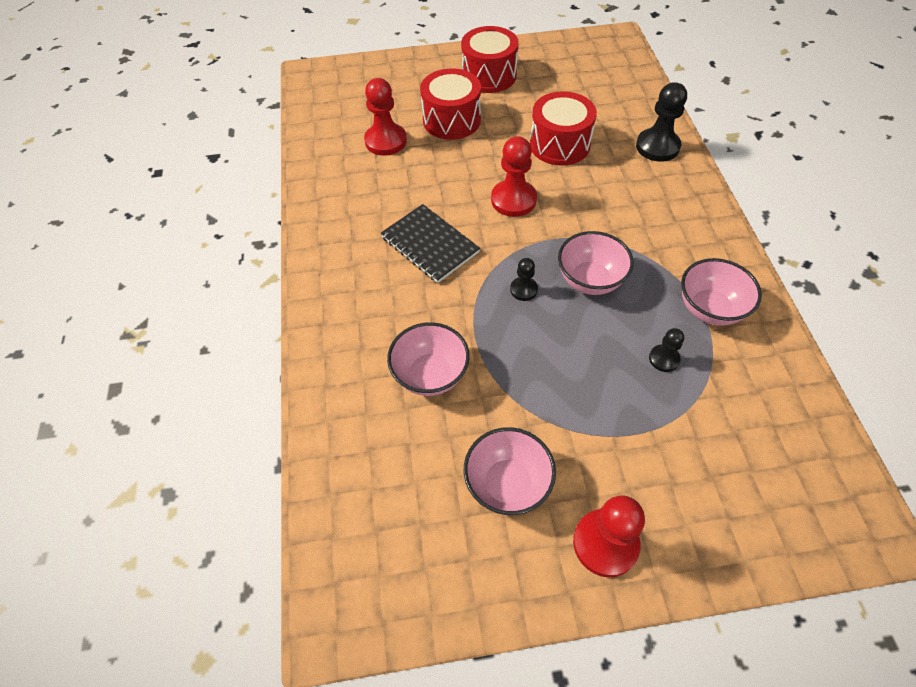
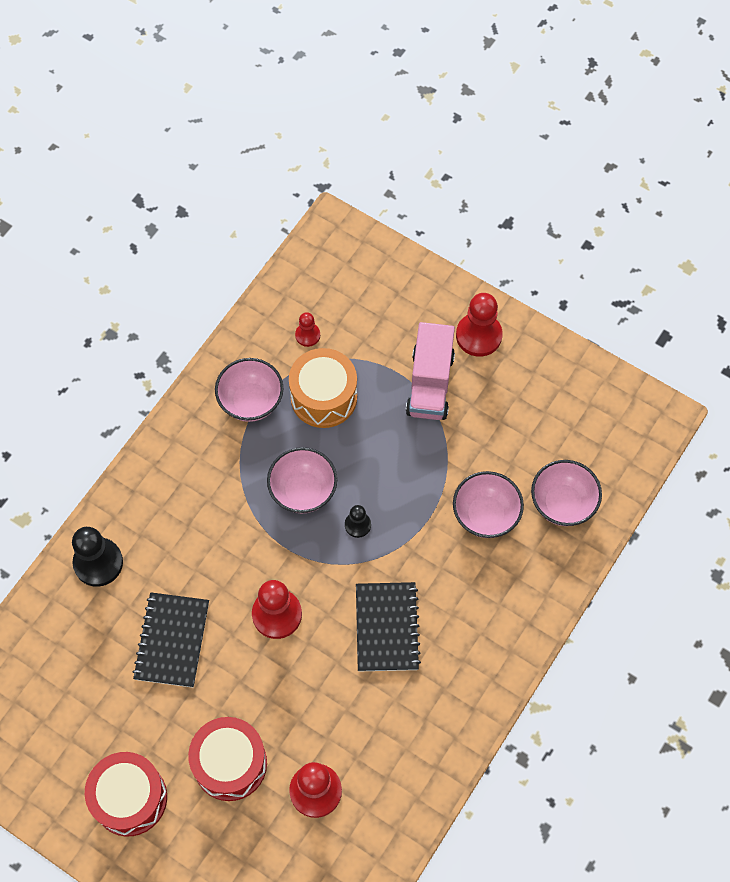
camera: 140 degrees left, 10 degrees up
pink bowl [464,427,556,515] -> pink bowl moved to [531,460,602,526]
red drum [530,91,597,166] -> black notebook [133,592,209,688]
black pawn [649,328,684,372] -> orange drum [289,348,357,428]
none -> red pawn [295,312,320,347]
none -> pink truck [406,322,455,420]

